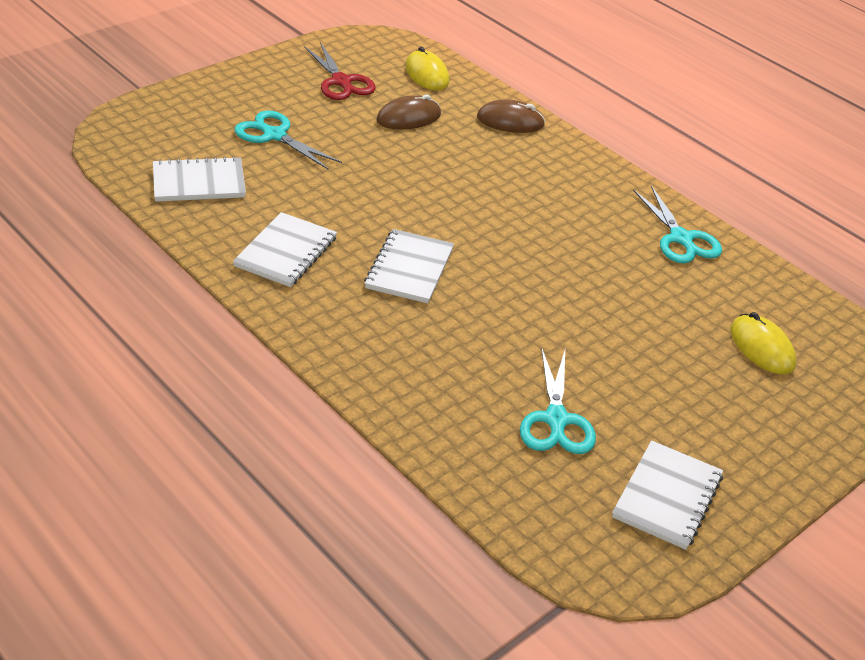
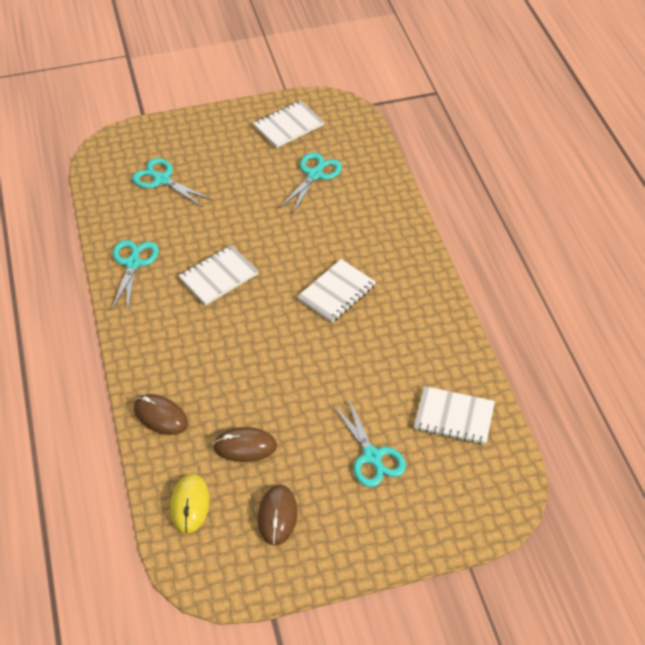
camera: 150 degrees left, 10 degrees up
white notebook [233,212,337,287] -> white notebook moved to [179,245,259,306]
red scissors [304,42,376,100] -> brown mouse [258,485,297,545]
yellow mouse [731,312,796,375] -> turquoise scissors [132,158,212,207]

